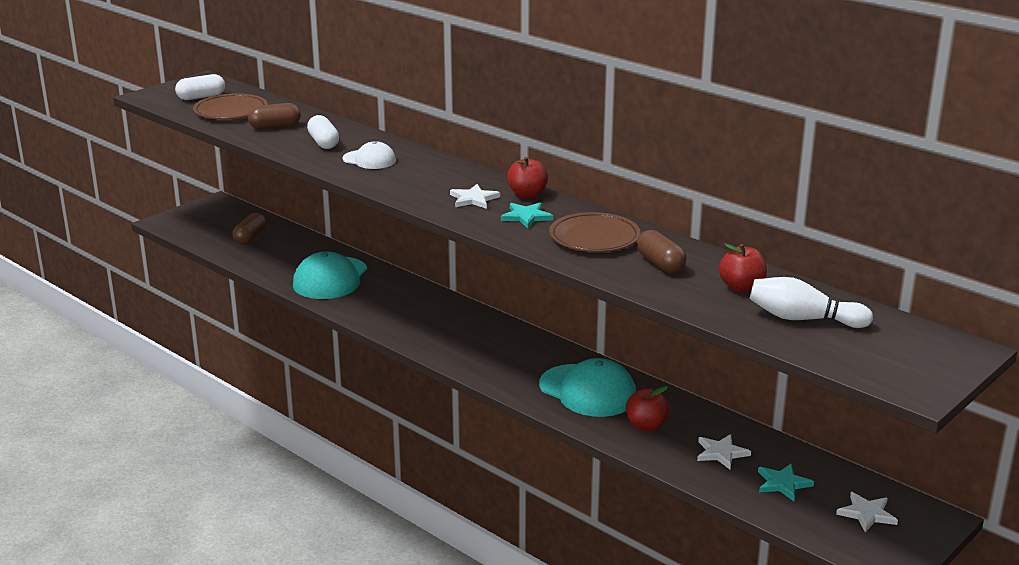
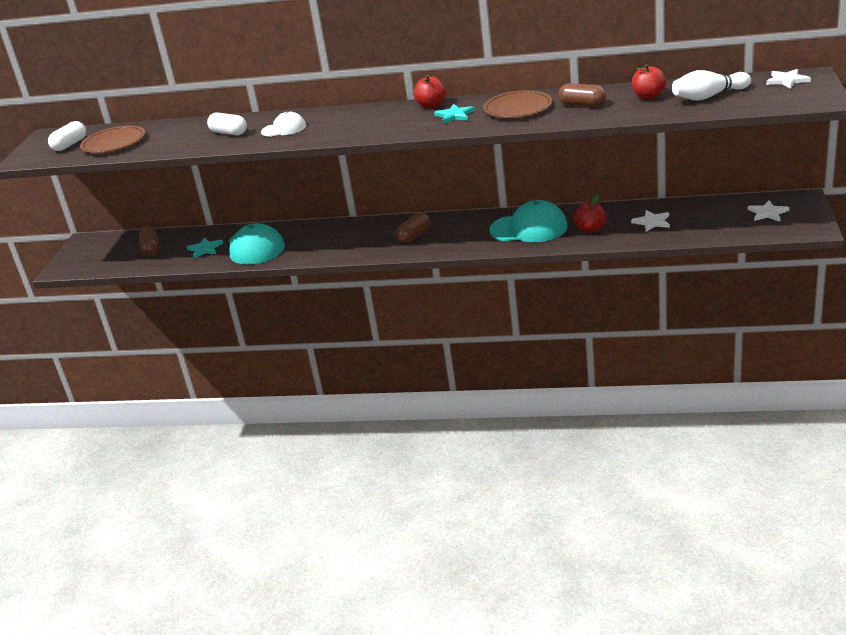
camera: 30 degrees left, 5 degrees up
brown capsule [248,103,301,129] -> brown capsule moved to [396,213,430,243]
white star [450,184,500,209] -> white star moved to [766,69,811,89]
turquoise star [758,464,814,501] -> turquoise star moved to [187,237,223,258]

